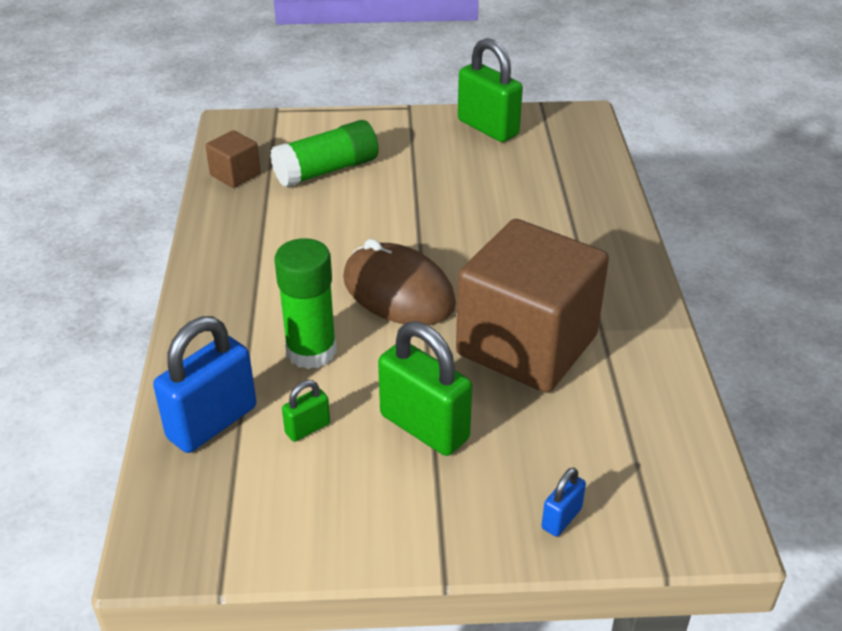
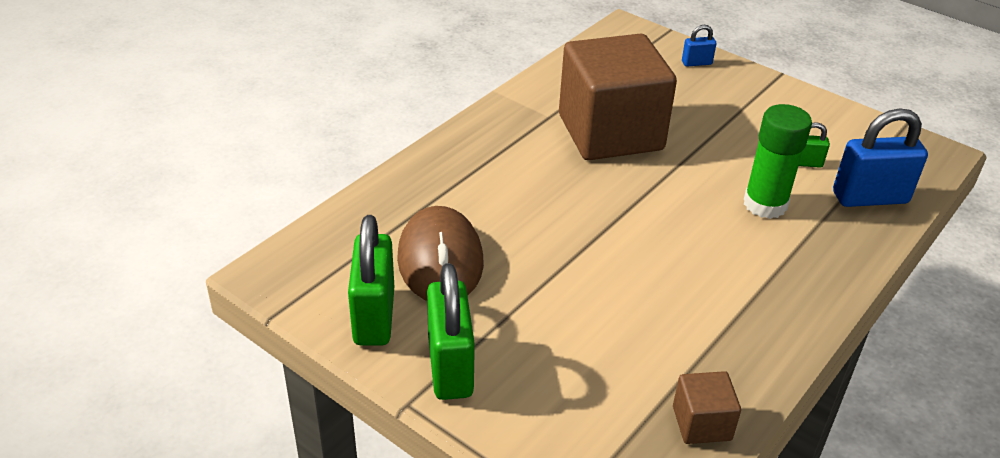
camera: 140 degrees left, 0 degrees up
green glue stick [270,120,379,187] -> none
brown mouse [343,239,456,325] -> brown mouse moved to [397,206,484,301]
green padlock [378,321,472,456] -> green padlock moved to [427,263,475,400]

